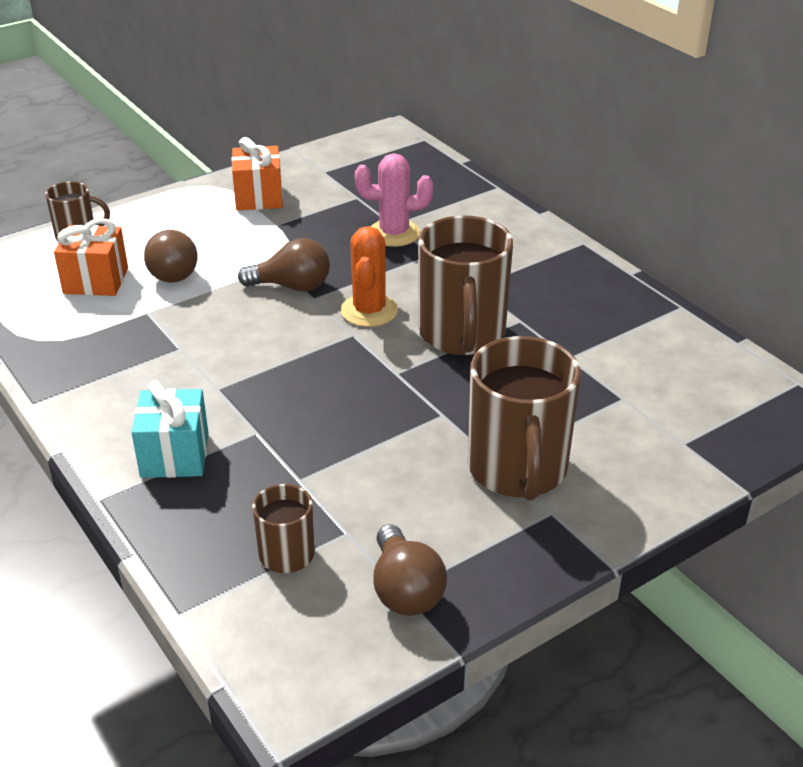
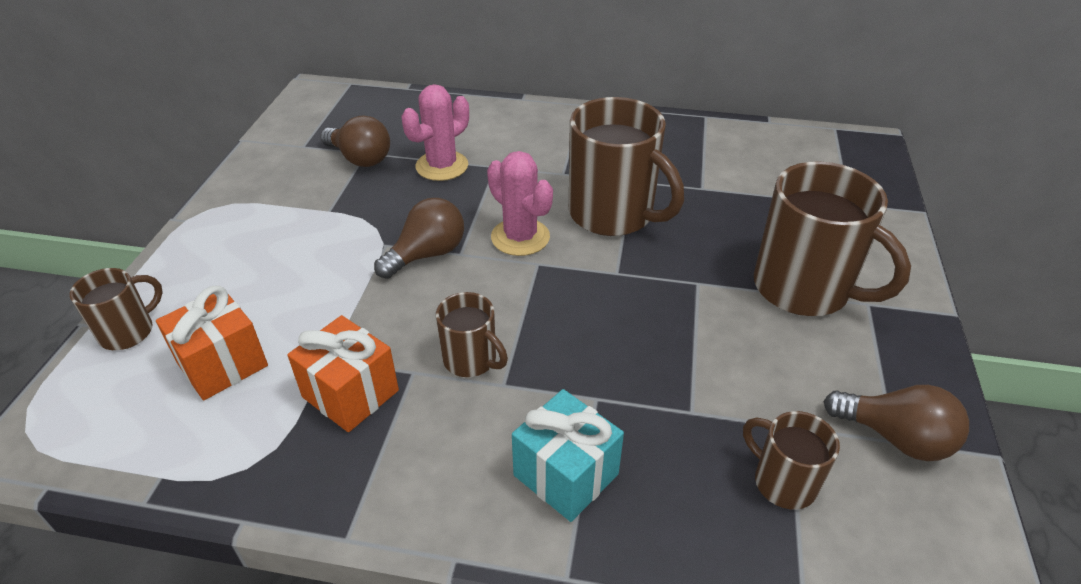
camera: 45 degrees left, 5 degrees up
brown light bulb [144,230,198,283] -> brown light bulb moved to [320,115,390,167]
orange gift [231,137,283,211] -> orange gift moved to [287,315,399,432]
orange cactus [341,226,398,327] -> pink cactus [487,151,553,256]
none -> brown mug [436,292,508,377]

